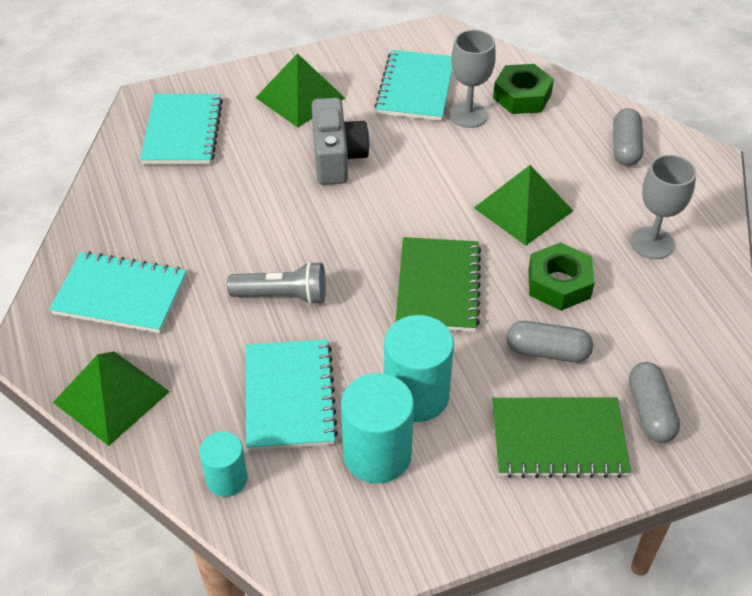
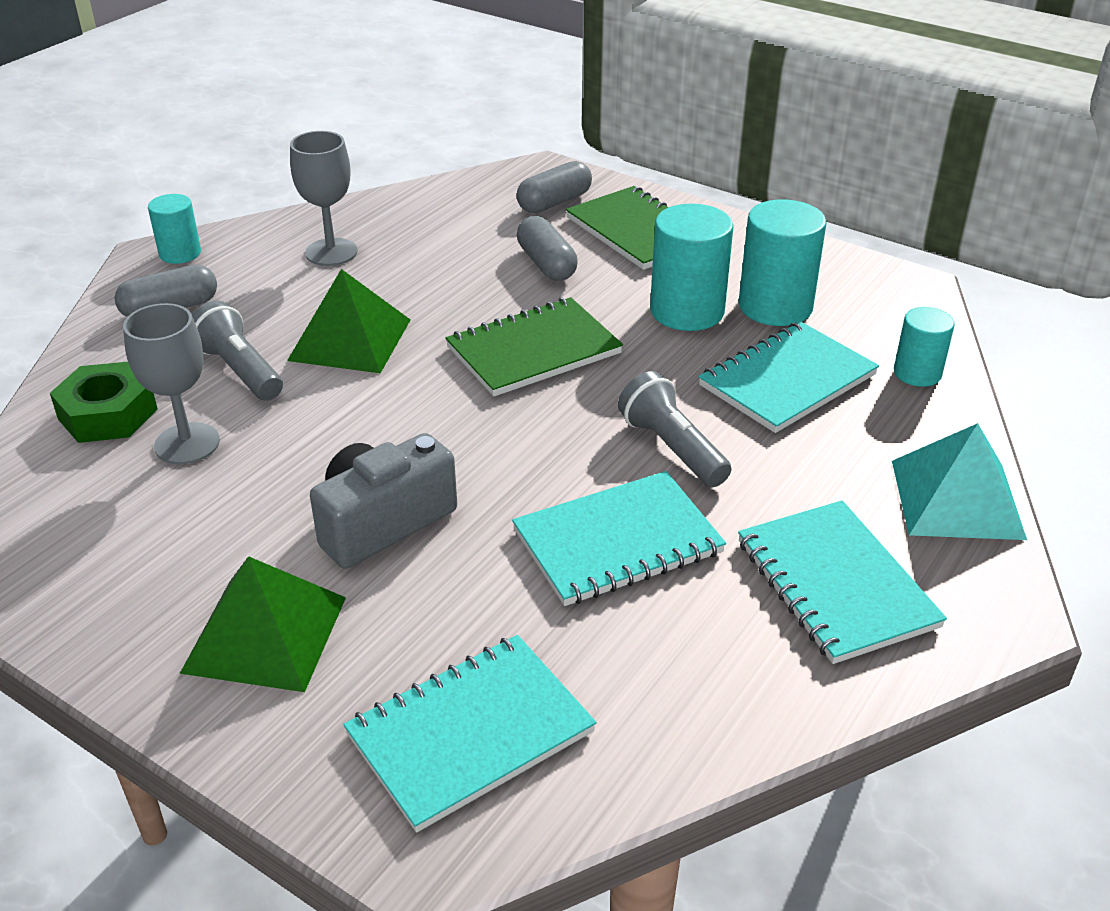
camera: 125 degrees left, 10 degrees down
green pyramid [53,351,170,446] -> turquoise pyramid [892,423,1027,540]
turquoise notebook [375,50,452,121] -> turquoise notebook moved to [512,471,726,606]
green nut [528,242,595,311] -> none
none -> turquoise cylinder [148,194,201,264]
none -> grey flashlight [192,301,283,401]

